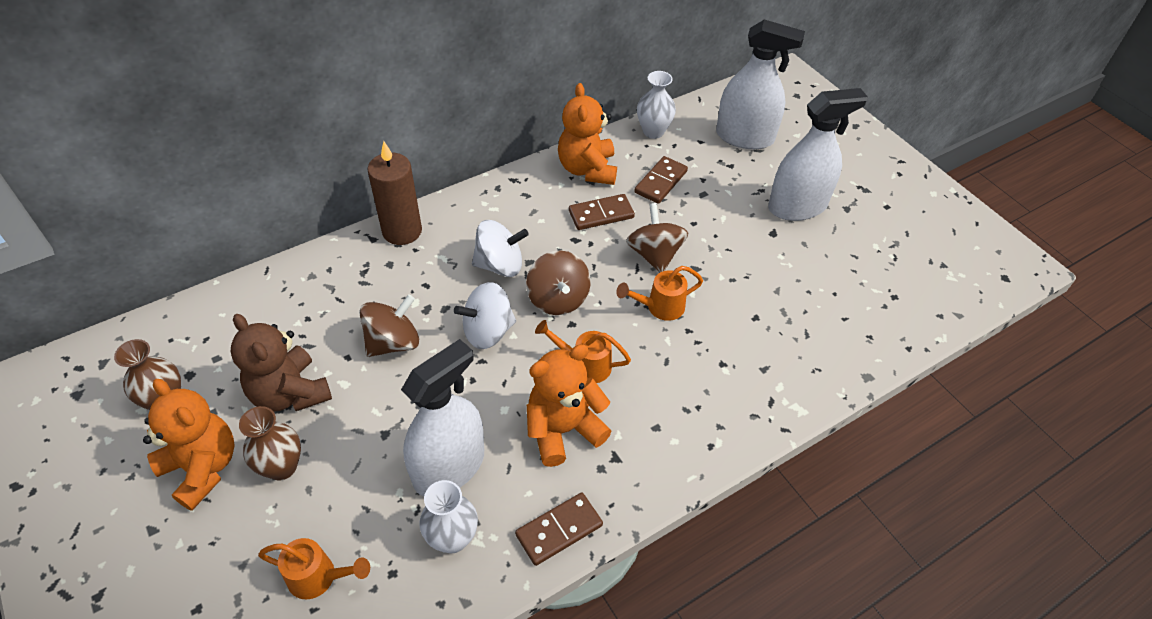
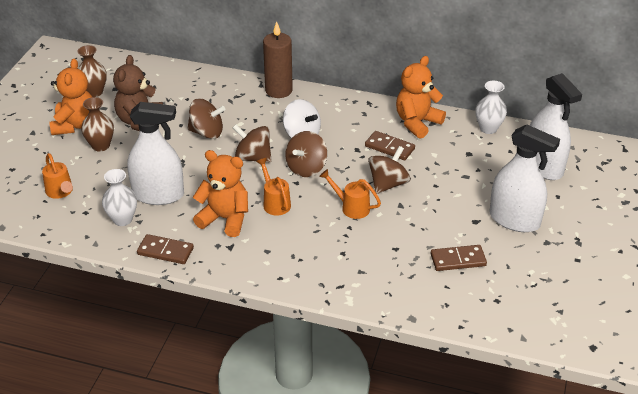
camera: 50 degrees right, 10 degrees down
white spinning top [454,282,516,349] -> brown spinning top [233,124,272,162]
brown domino [634,156,688,204] -> brown domino moved to [430,245,487,271]

